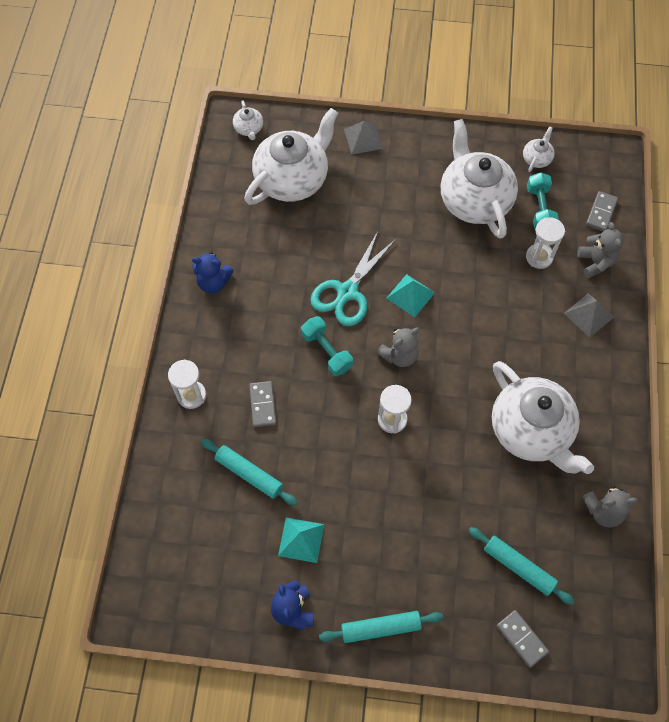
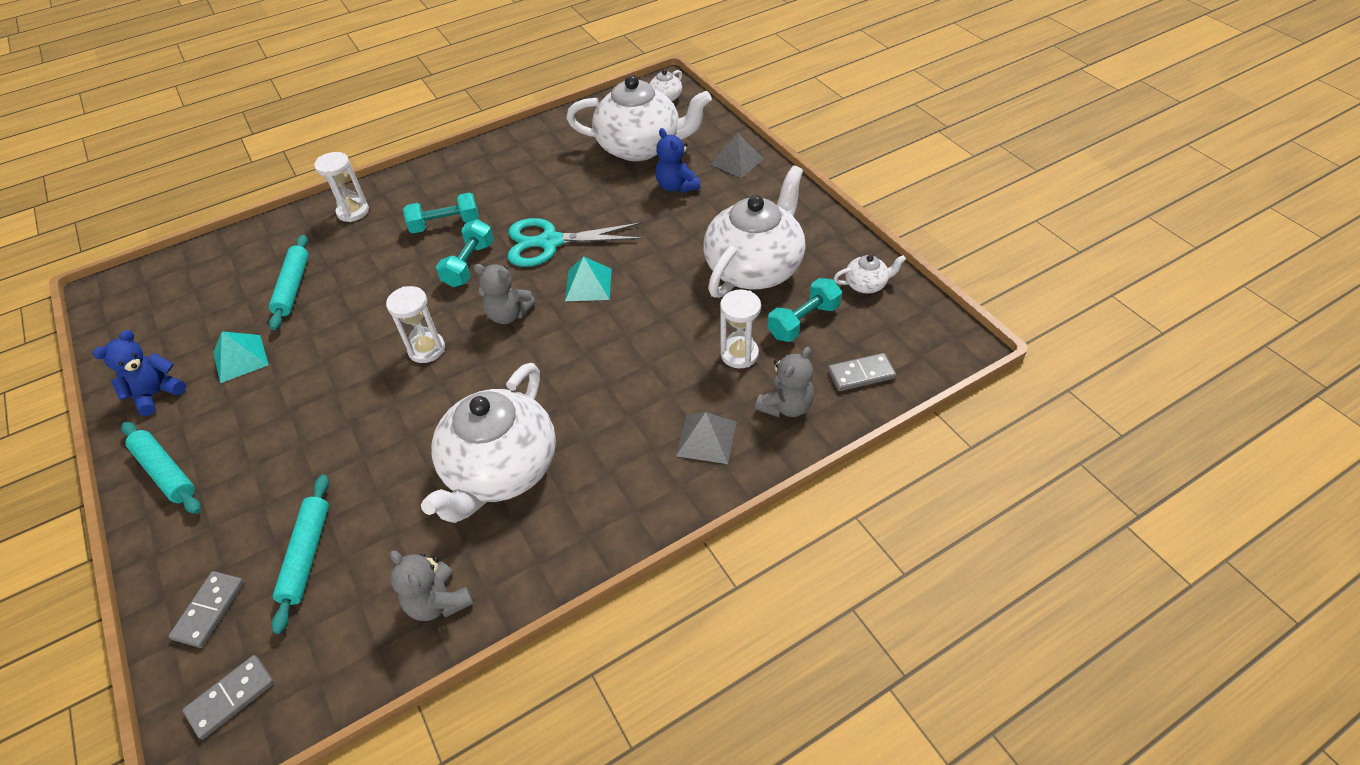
camera: 55 degrees right, 15 degrees down
blue teddy bear [192,252,234,293] -> blue teddy bear moved to [655,128,700,193]
grey domino [249,381,276,427] -> grey domino moved to [182,655,274,739]
none -> turquoise dumbbell [403,193,479,233]

